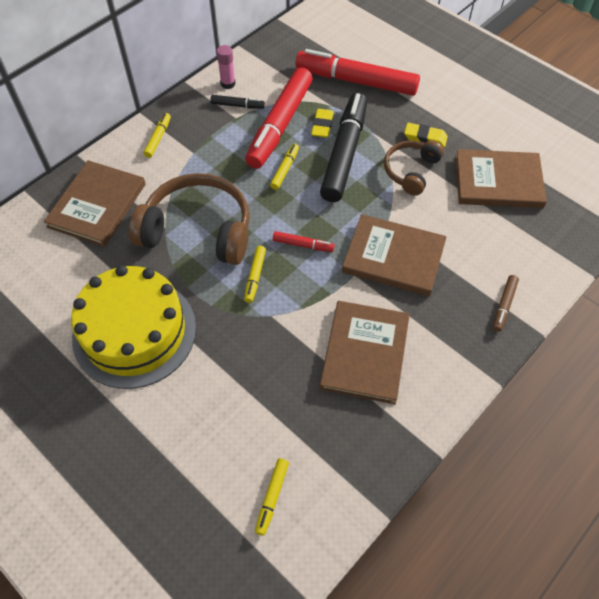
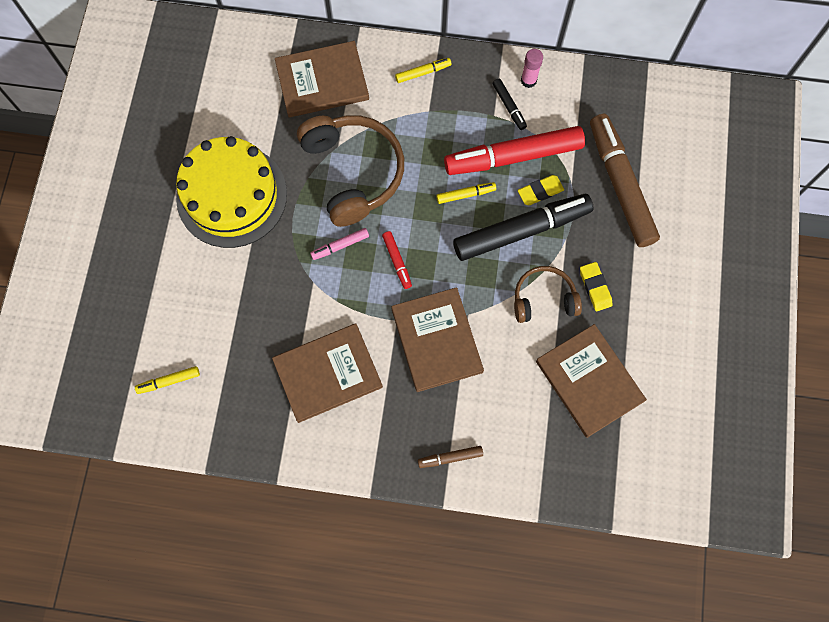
camera: 55 degrees right, 15 degrees up
yellow marker [244,246,266,303] -> pink marker [310,228,369,260]
red marker [295,49,420,96] -> brown marker [590,114,660,247]

